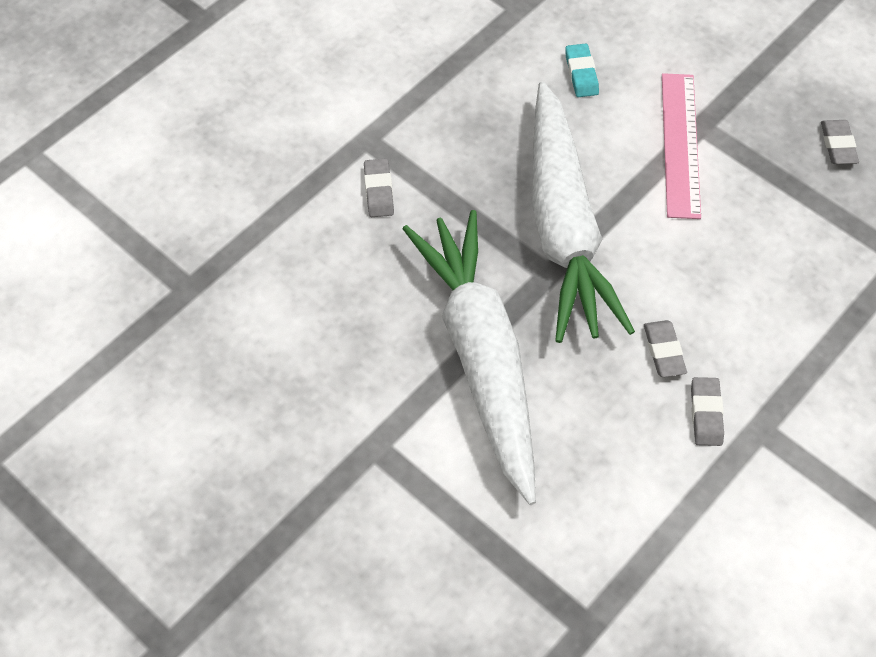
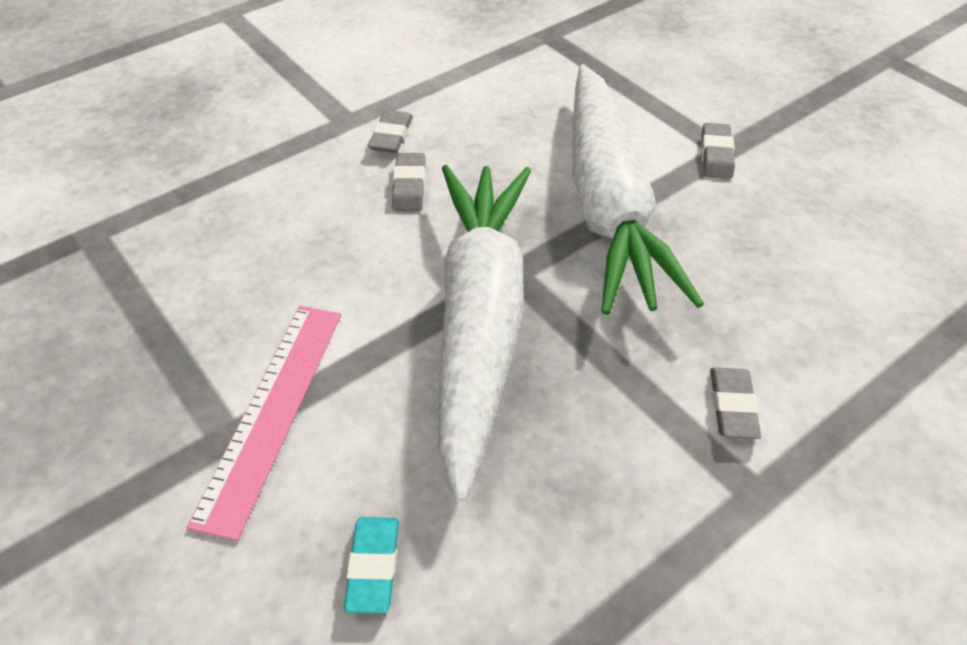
camera: 170 degrees left, 10 degrees down
grey eraser [821,120,859,164] -> grey eraser moved to [701,123,735,179]

